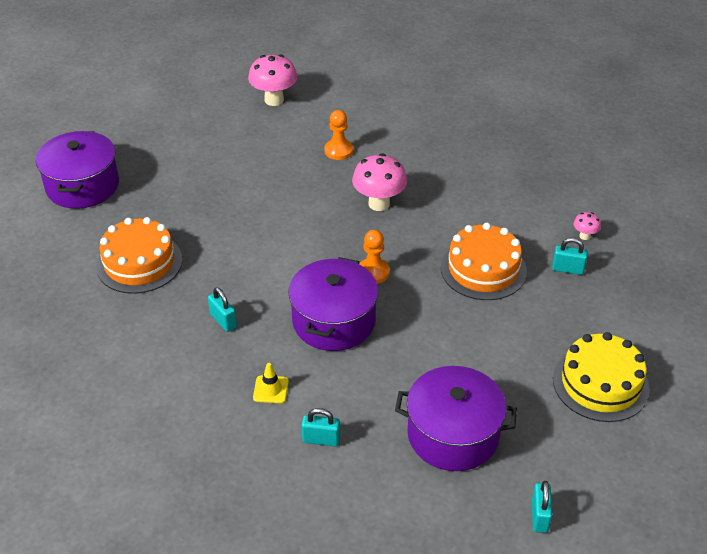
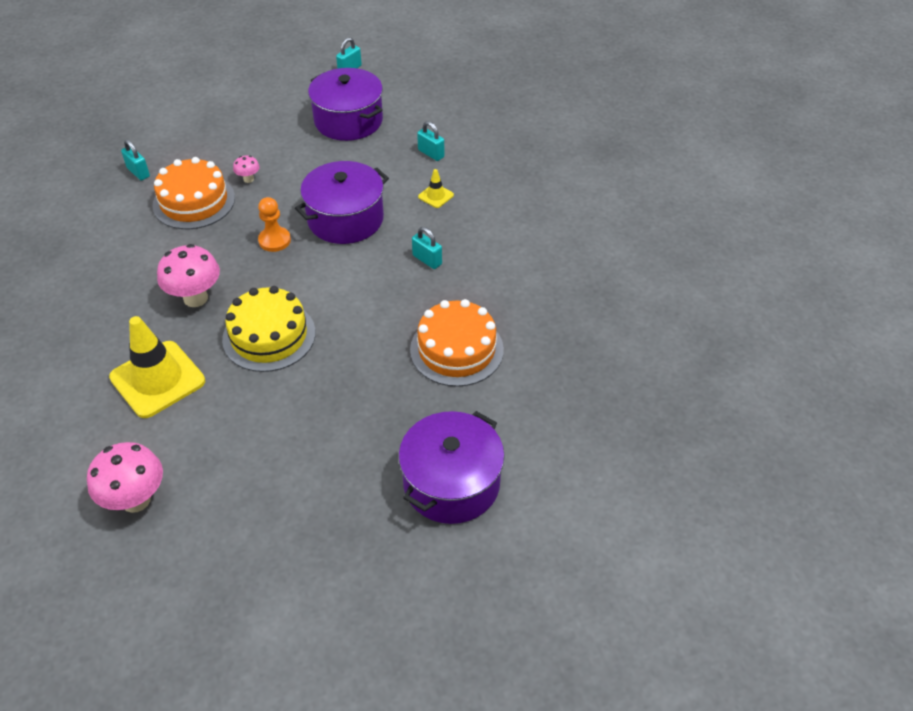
camera: 145 degrees left, 5 degrees up
turquoise padlock [208,287,237,332] -> turquoise padlock turned 45 degrees counterclockwise [412,227,442,269]
orange pawn [324,110,353,160] -> yellow traffic cone [109,316,205,418]
yellow cake [553,332,650,422] -> yellow cake moved to [222,286,316,372]
pink mushroom [573,212,601,240] -> pink mushroom moved to [233,155,260,183]

